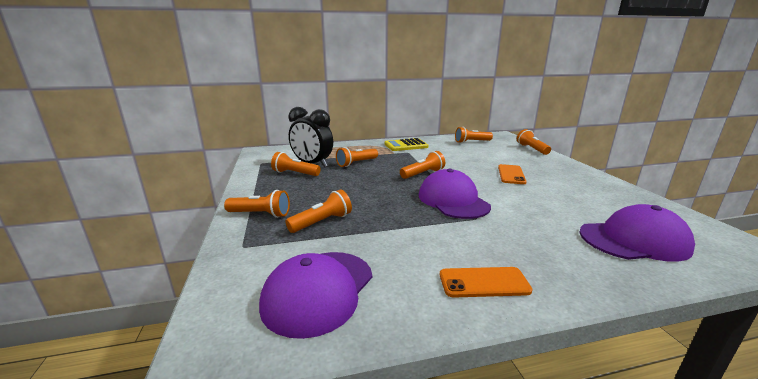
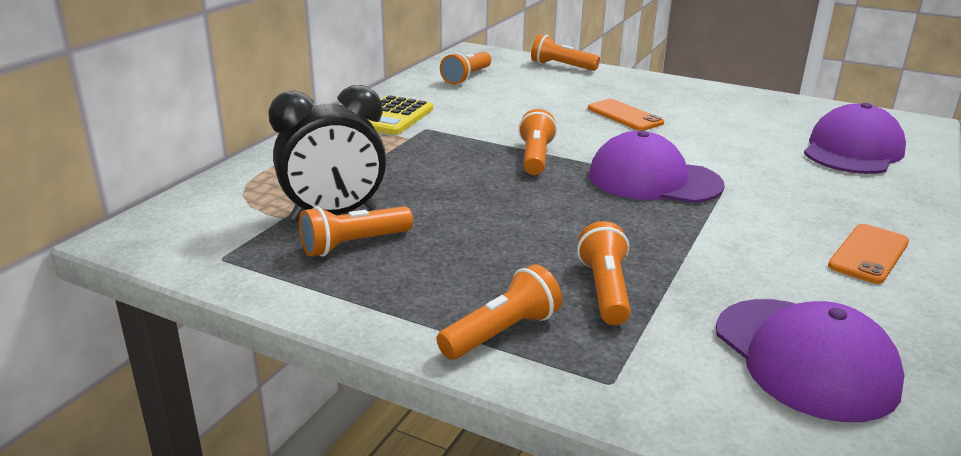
camera: 50 degrees left, 5 degrees up
orange flashlight [336,147,378,167] -> none

